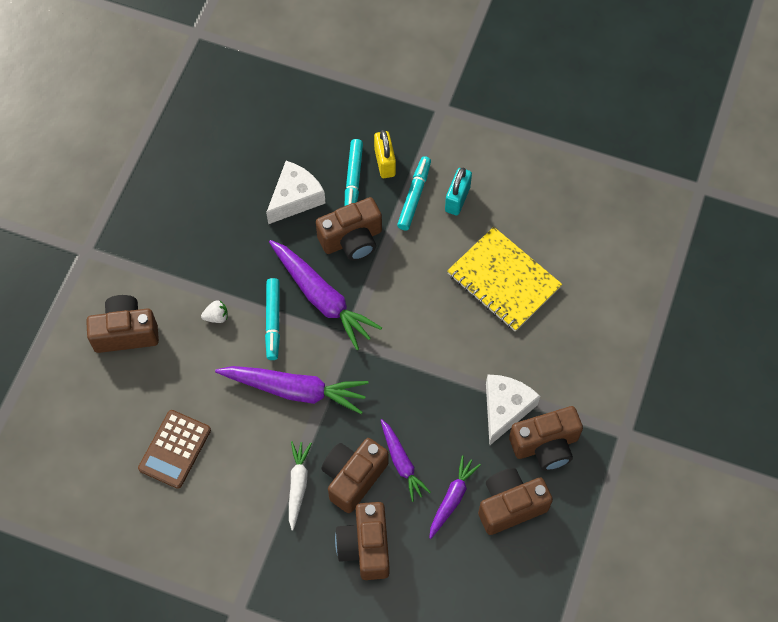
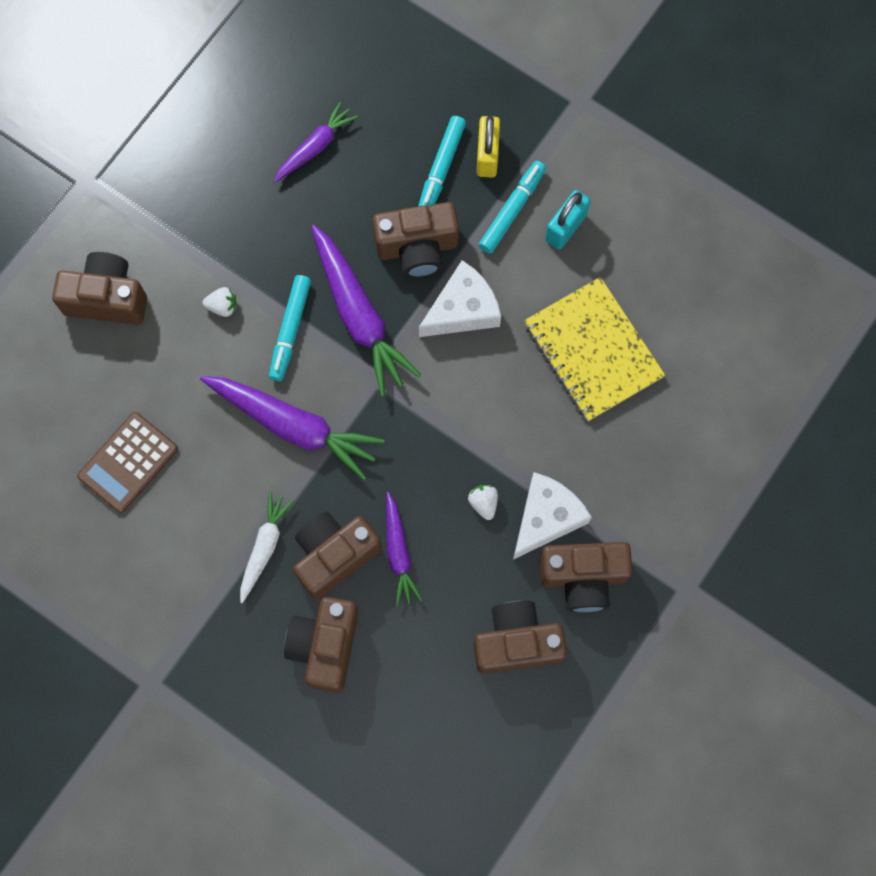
camera: 15 degrees right, 10 degrees up
white cheese [266,161,325,224] -> white cheese moved to [419,260,501,337]
purple carrot [429,455,481,539] -> purple carrot moved to [274,101,358,182]
none -> white strawberry [468,485,498,520]

